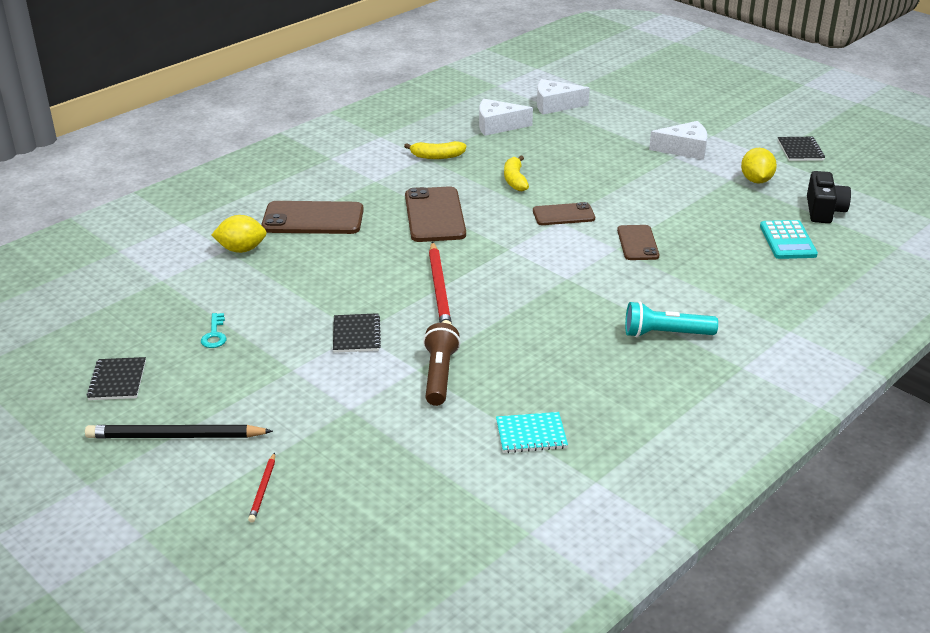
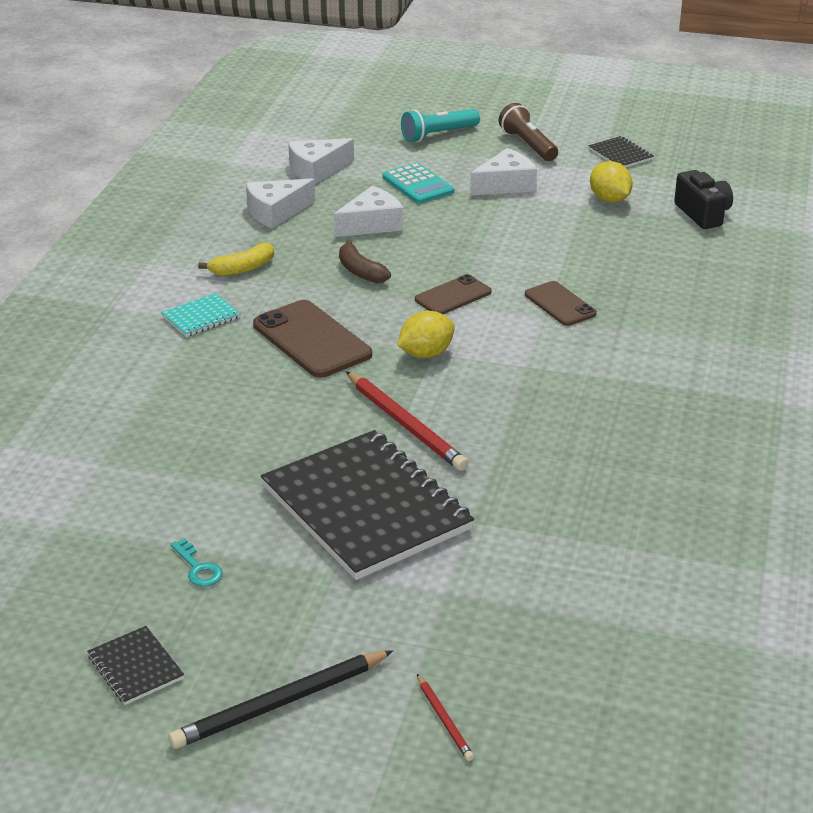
camera: 30 degrees left, 0 degrees up
yellow lemon [212,215,267,253] -> yellow lemon moved to [397,311,455,358]
brown phone [261,201,364,234] -> none
black notebook [333,313,381,353] -> black notebook [261,430,474,580], size x2.38
brown flashlight [423,323,460,406] -> brown flashlight moved to [499,103,558,161]
turquoise notebook [496,412,568,453] -> turquoise notebook moved to [161,293,241,337]
yellow banana [504,156,529,191] -> brown banana [339,240,391,283]
turquoise flashlight [625,301,718,338] -> turquoise flashlight moved to [401,109,480,142]
turquoise calculator [760,220,818,259] -> turquoise calculator moved to [383,163,454,204]
none -> white cheese [334,186,403,237]

